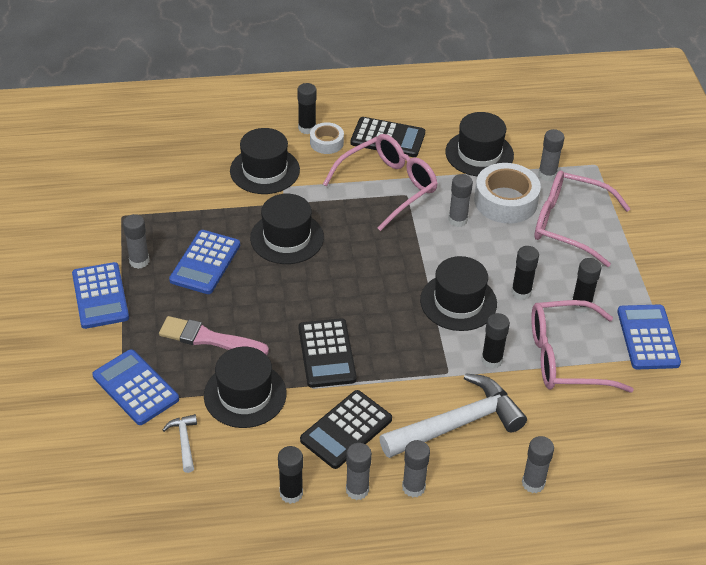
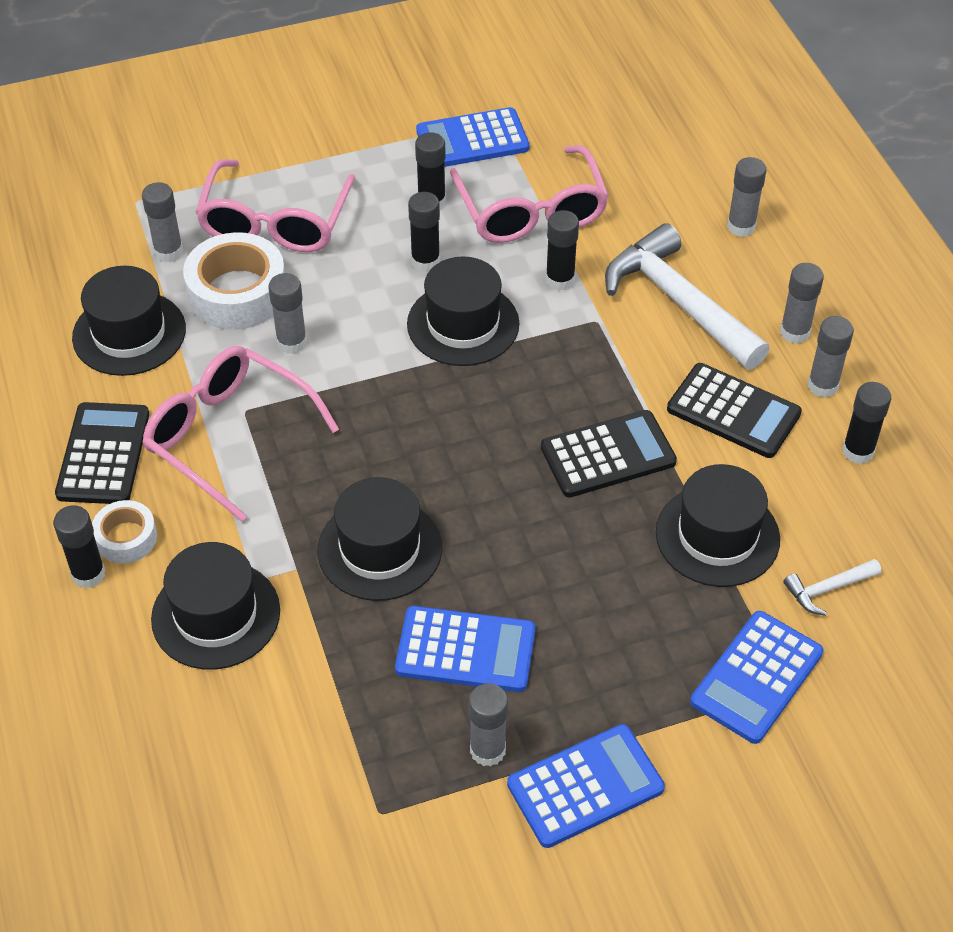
camera: 100 degrees left, 5 degrees up
pink brush [159,316,269,355] -> none

